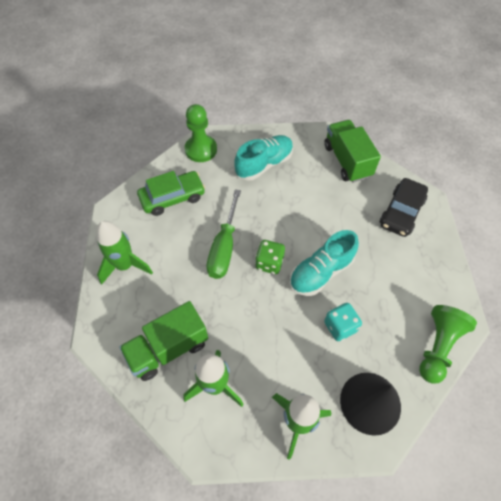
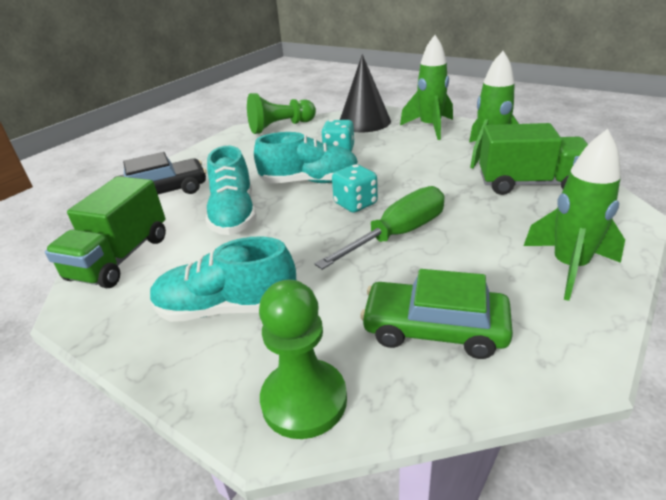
camera: 140 degrees left, 25 degrees down
green dice [255,240,285,274] -> turquoise dice [332,164,378,213]
none -> turquoise shoe [206,146,256,235]

